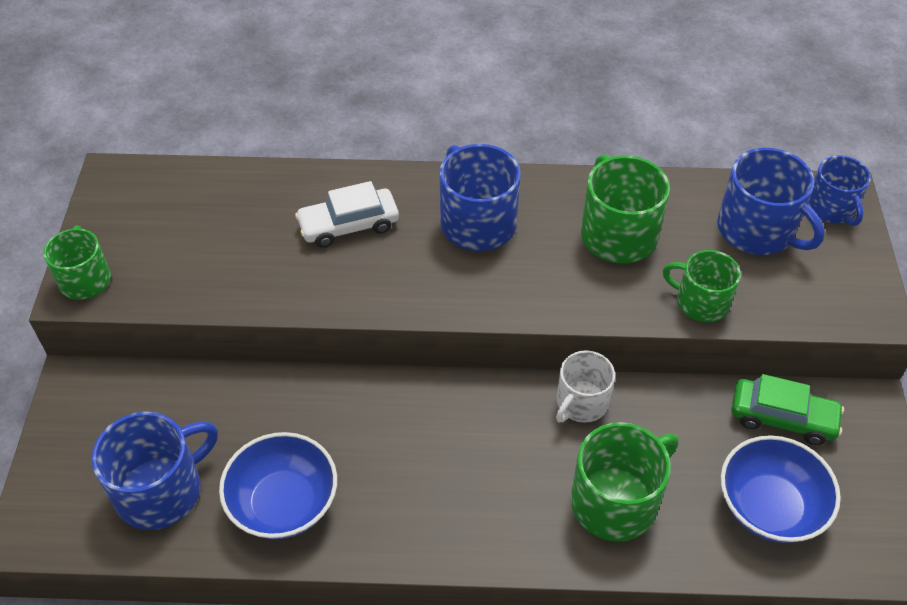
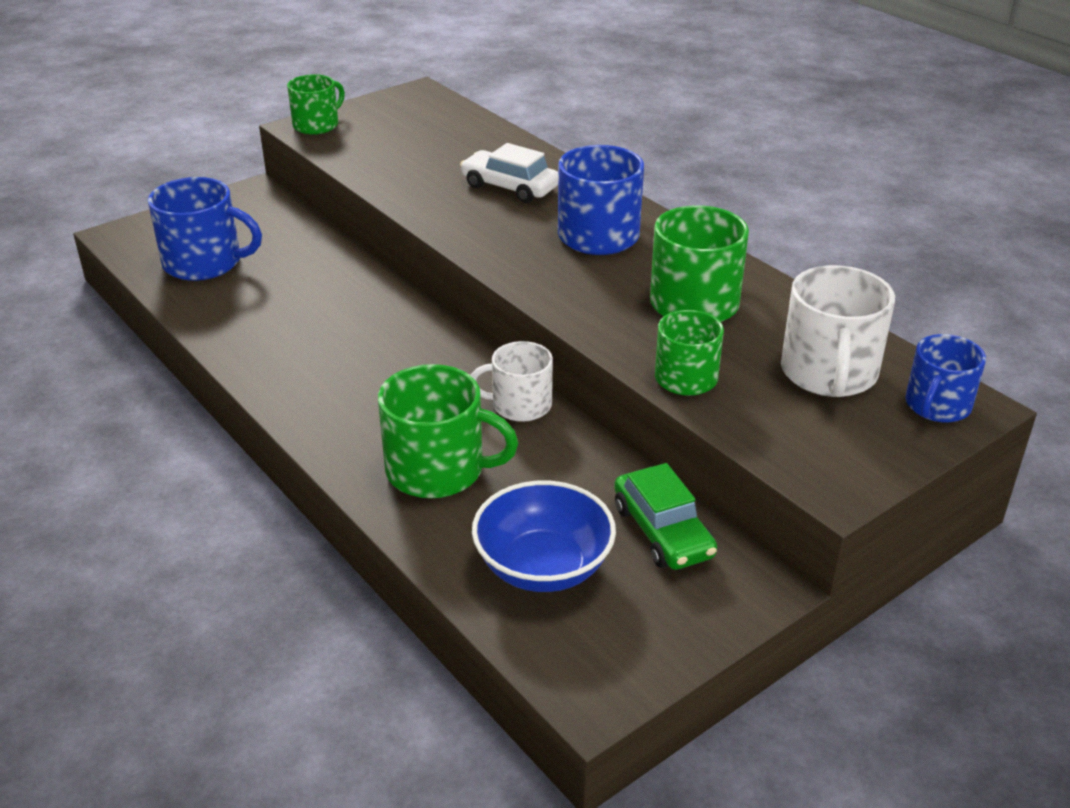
camera: 50 degrees right, 15 degrees down
blue bowl [219,432,337,539] -> none
blue mug [717,148,824,255] -> white mug [781,265,895,397]

